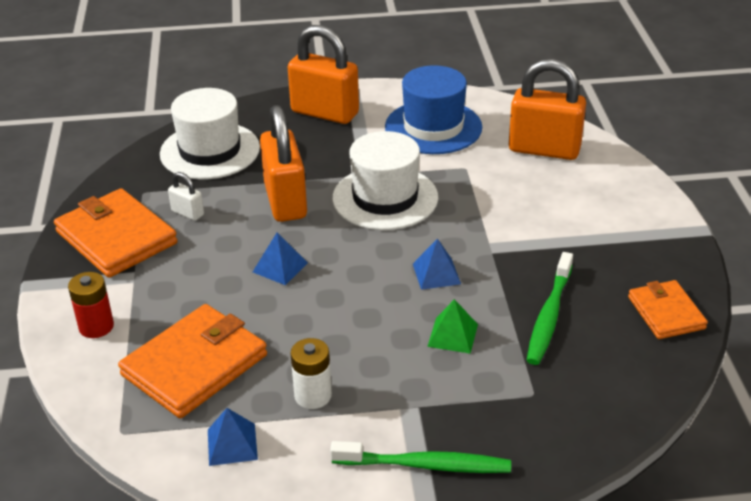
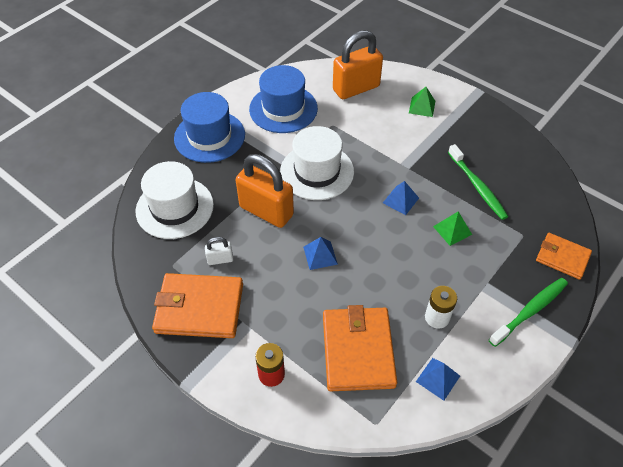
camera: 45 degrees left, 15 degrees up
orange padlock [288,25,359,124] -> blue hat [174,92,245,163]
orange wallet [628,280,708,339] -> orange wallet moved to [536,233,592,280]
none -> green pyramid [409,87,435,117]

